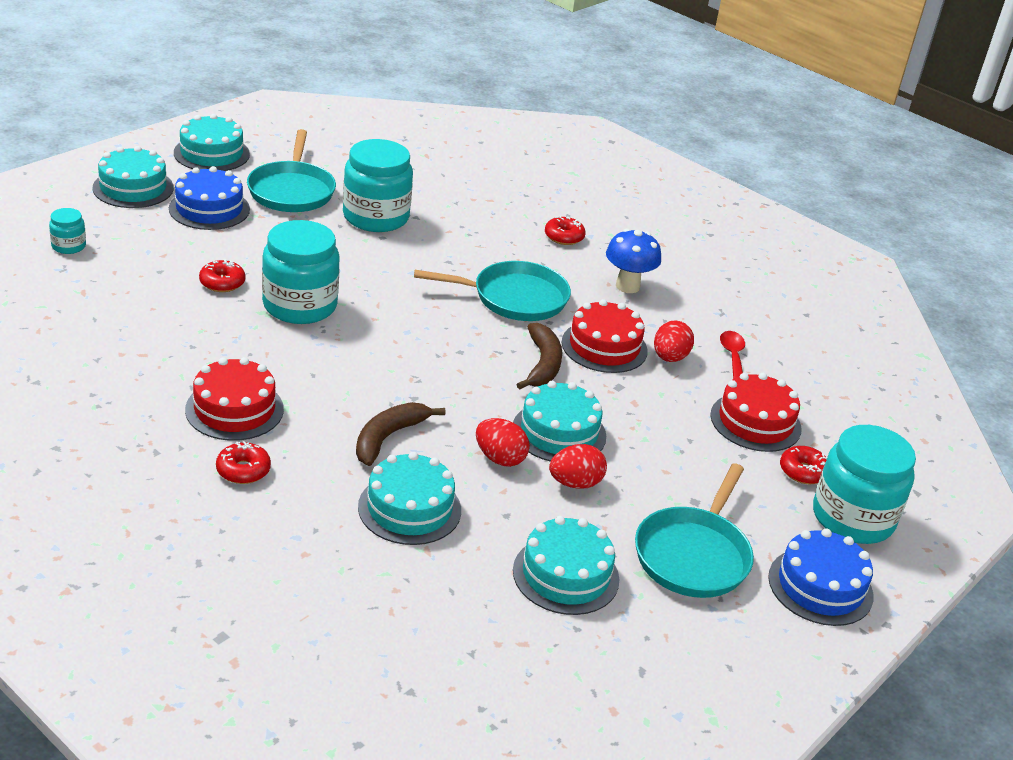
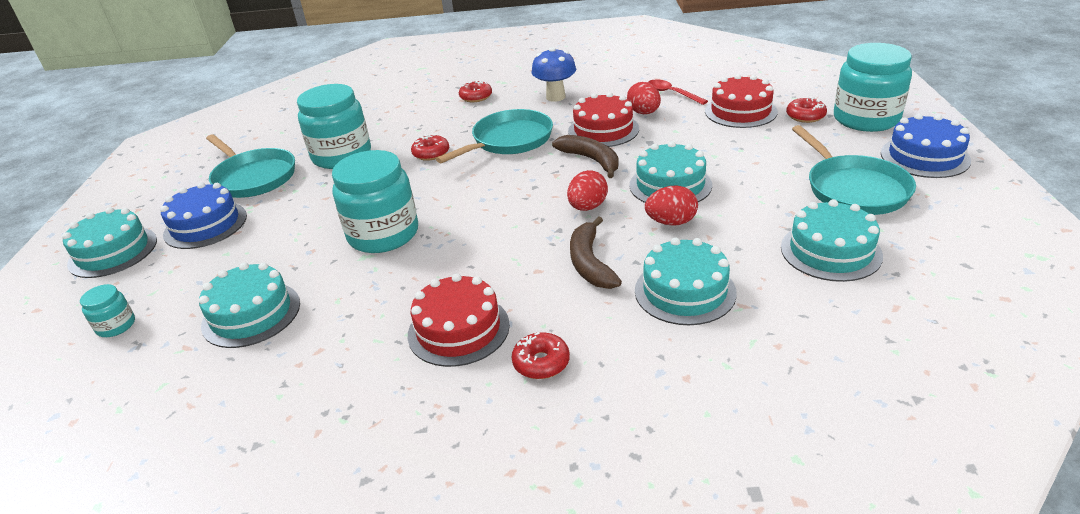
camera: 35 degrees left, 0 degrees up
turquoise cake [174,114,250,171] -> turquoise cake moved to [199,262,300,348]
red donut [199,259,245,292] -> red donut moved to [411,135,449,161]
red egg [549,444,607,489] -> red egg moved to [567,170,608,211]

